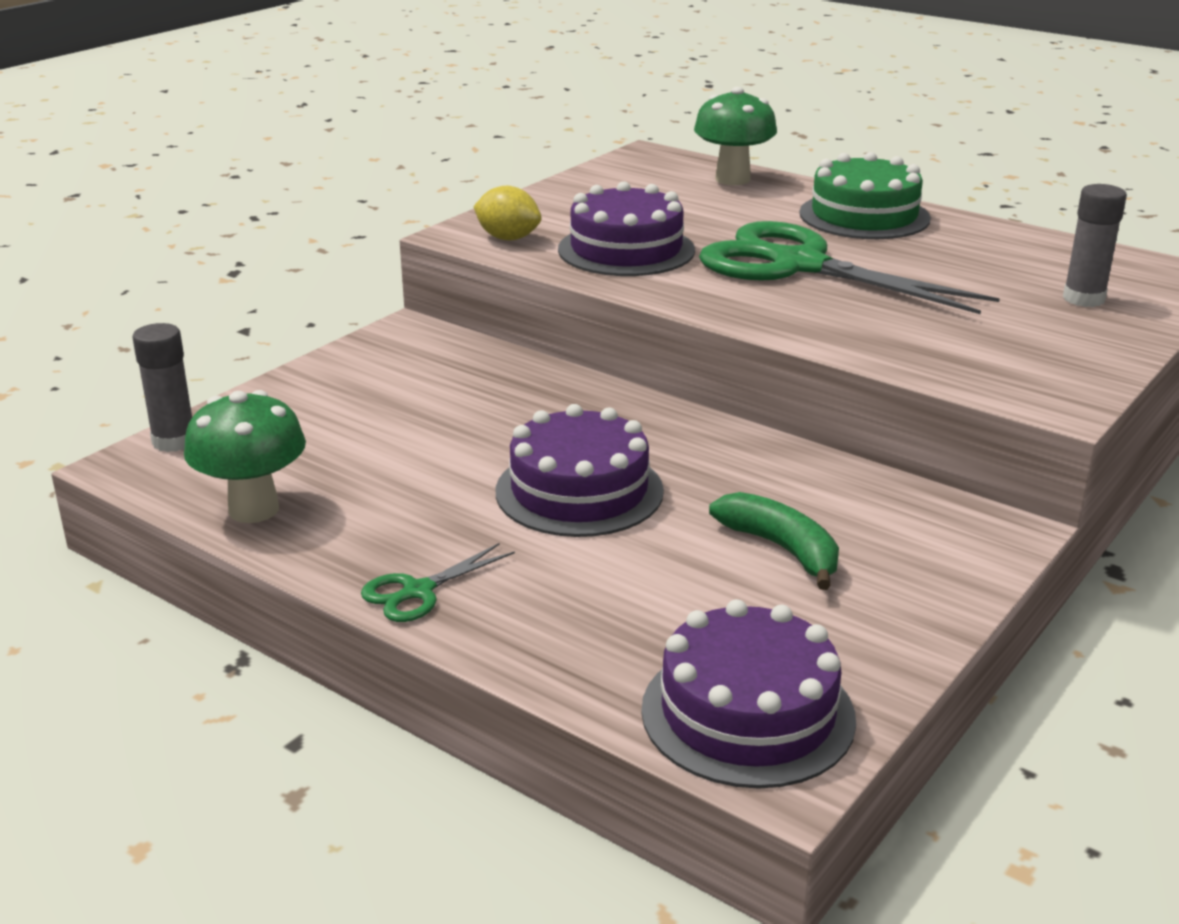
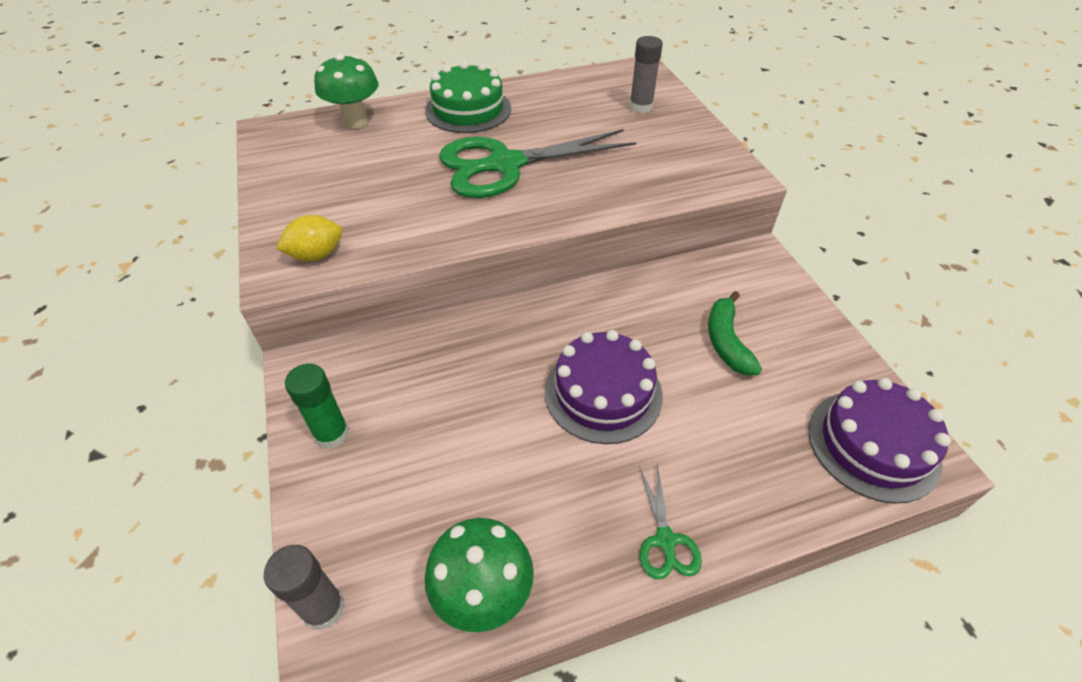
camera: 55 degrees left, 20 degrees up
purple cake [558,181,695,276] -> none
green banana [709,492,839,590] -> green banana turned 90 degrees counterclockwise [708,291,762,375]
none -> green glue stick [285,363,349,449]

